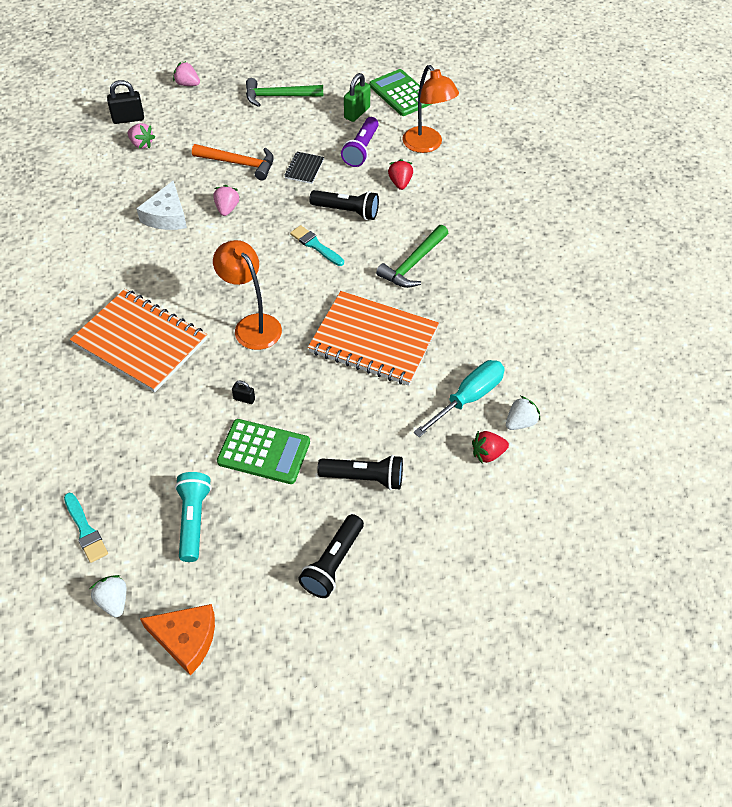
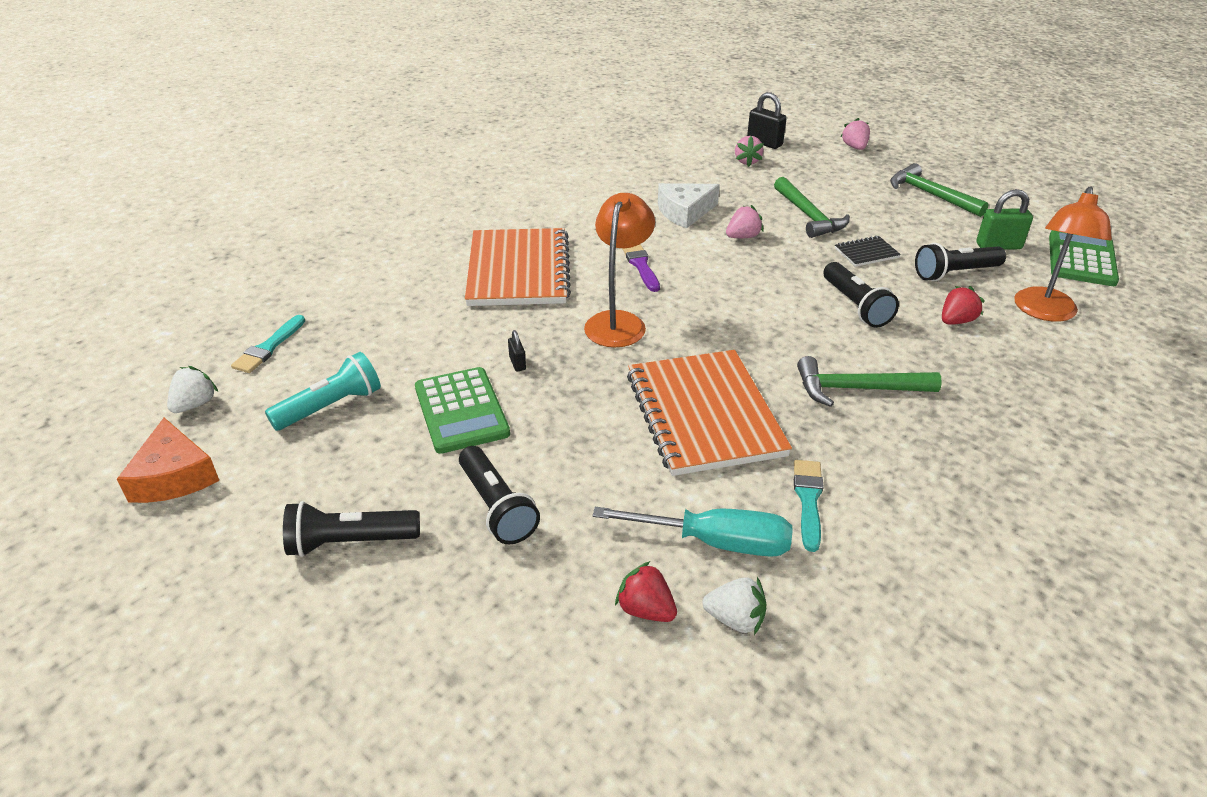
camera: 55 degrees right, 15 degrees down
orange hammer [192,144,274,180] -> green hammer [774,177,850,238]
turquoise brush [290,225,344,266] -> turquoise brush moved to [794,460,824,552]
purple flashlight [341,117,379,167] -> black flashlight [915,243,1006,281]
none -> purple brush [622,244,660,292]

